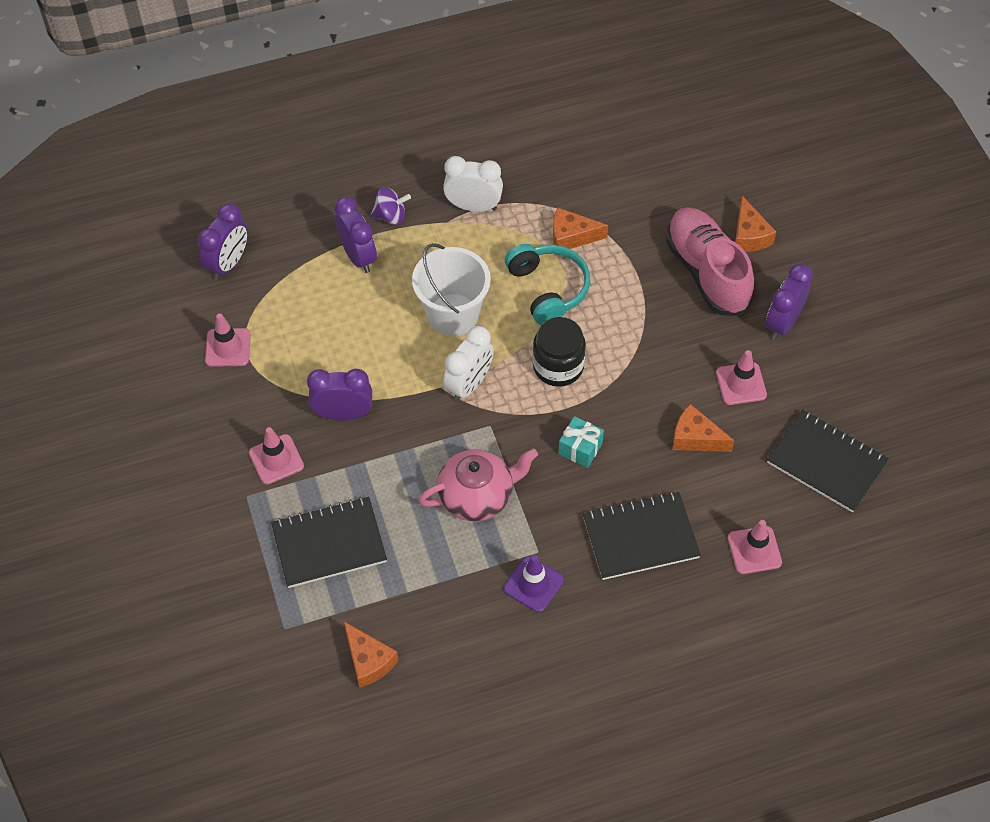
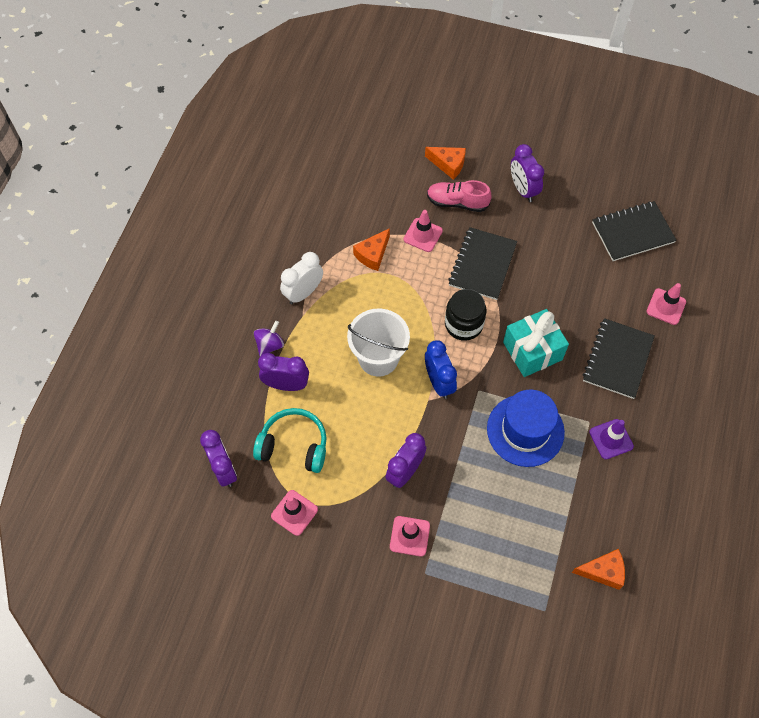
camera: 55 degrees left, 5 degrees up
black notebook [271,497,387,588] -> black notebook moved to [448,227,517,300]
pink teapot [418,449,538,521] -> blue hat [487,390,565,467]
white clock [443,326,494,402] -> blue clock [425,340,457,399]
turquoise headphones [505,244,590,325] -> turquoise headphones moved to [253,408,327,473]
turquoise gift [558,416,604,468] -> turquoise gift [503,309,569,377], size x1.79
pink shoe [666,207,754,316] -> pink shoe [427,180,492,212], size x0.65
orange cheese [673,404,734,452] -> none
pink traffic cone [716,350,767,405] -> pink traffic cone moved to [403,210,443,252]

